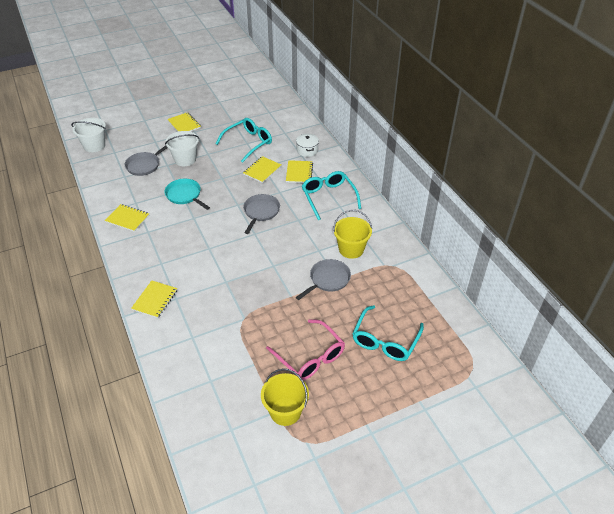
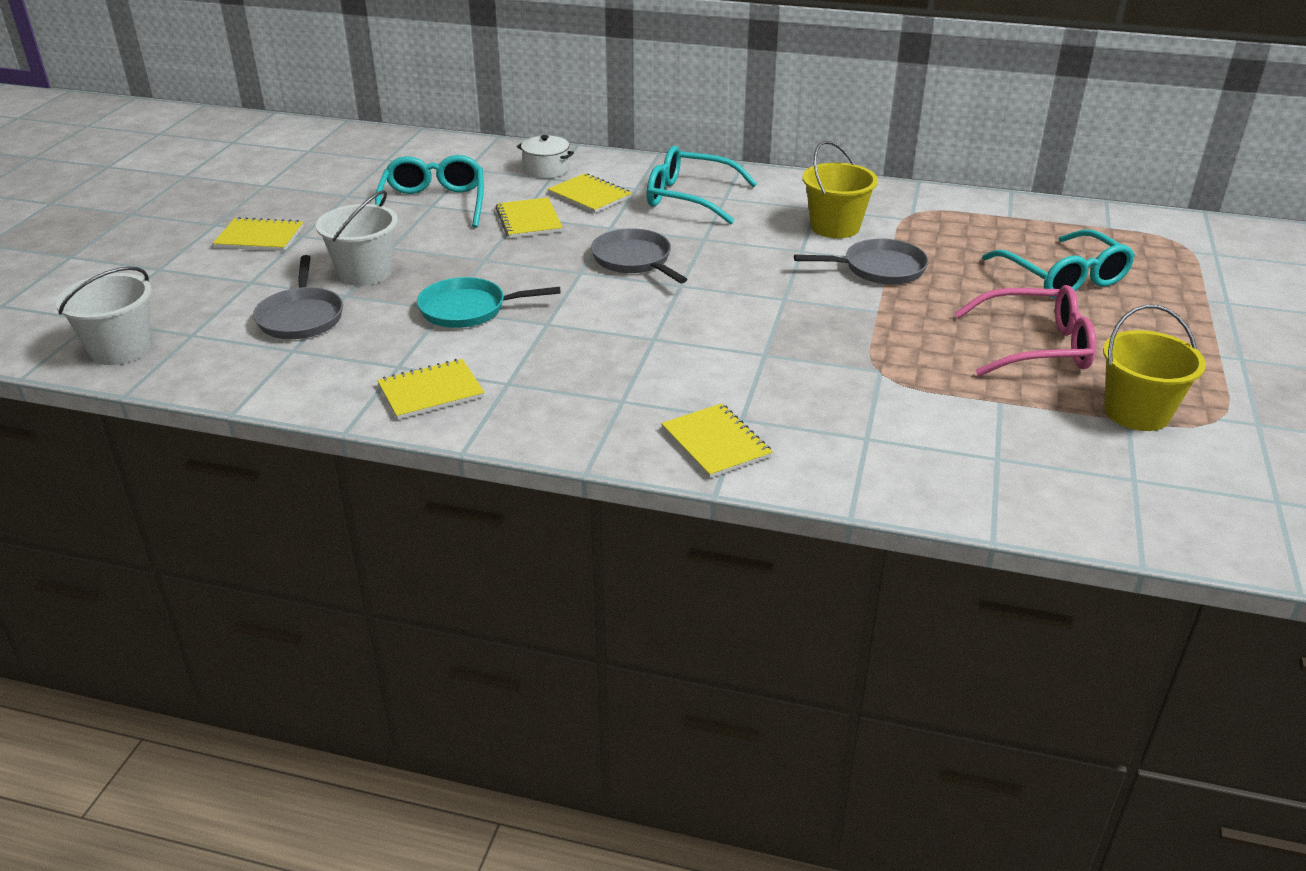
camera: 50 degrees left, 10 degrees down
grey pan [296,259,351,300] -> grey pan turned 90 degrees clockwise [794,238,929,285]

